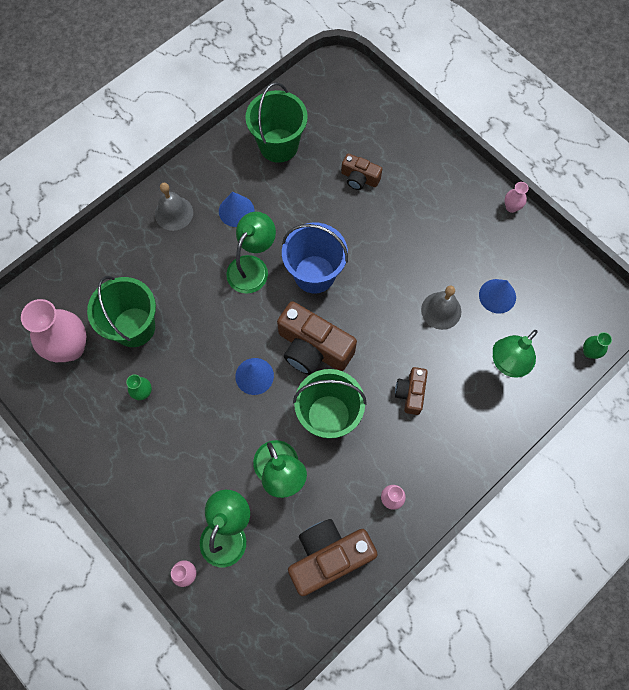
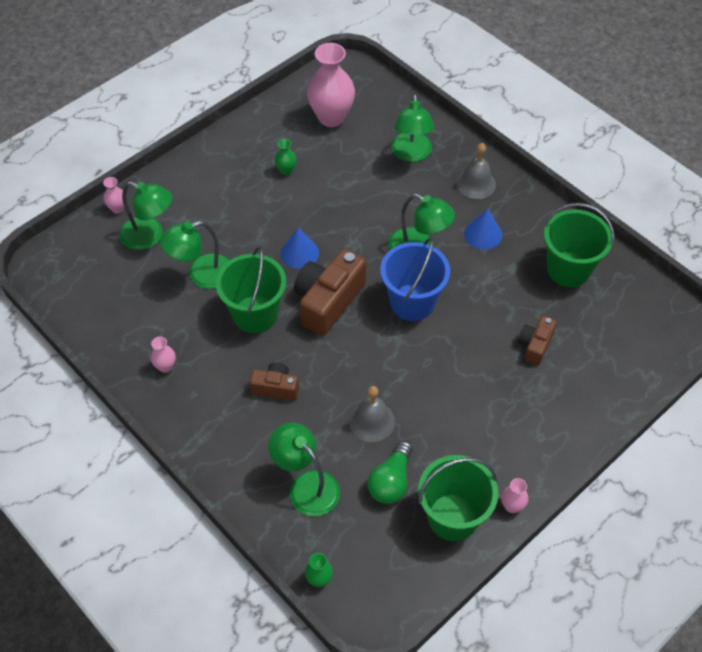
camera: 90 degrees right, 15 degrees down
green bucket [87,276,156,347] -> green bucket moved to [418,455,498,541]
brown camera [288,519,378,596] -> none
blue cone [479,279,516,314] -> green light bulb [368,441,412,504]
none -> green lamp [391,94,434,162]

